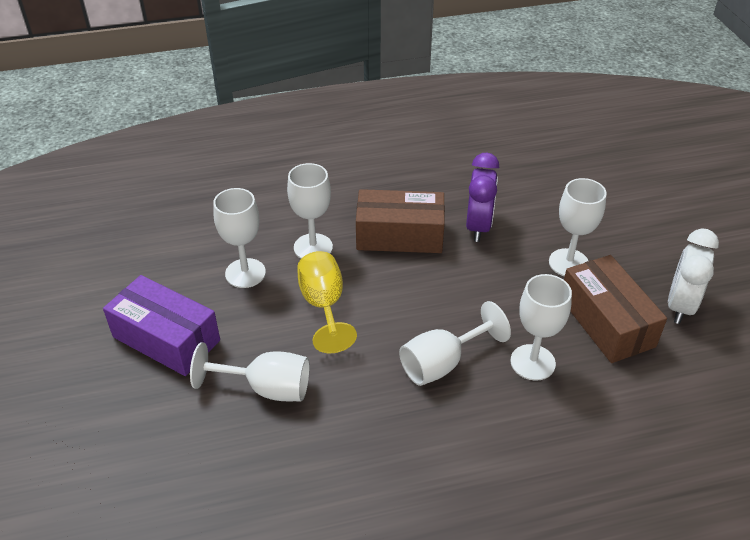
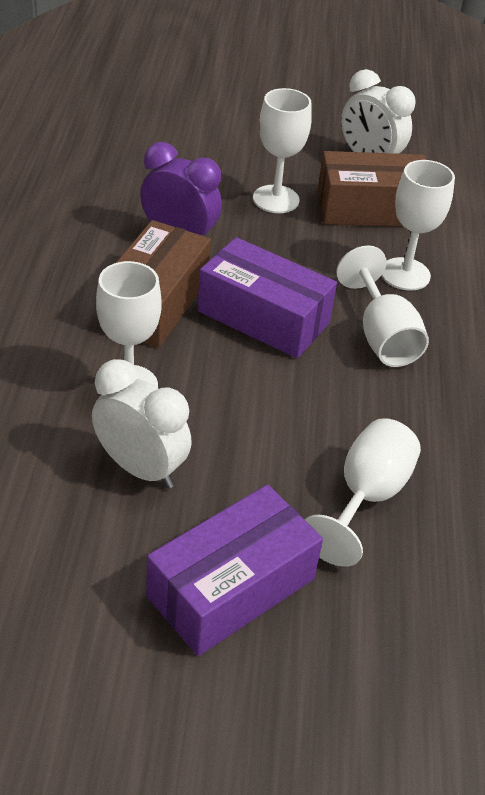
camera: 75 degrees left, 0 degrees up
white goblet [213,188,266,288] -> white clock [92,359,192,489]
yellow goblet [297,251,357,353] -> none
none -> purple box [197,237,337,358]

